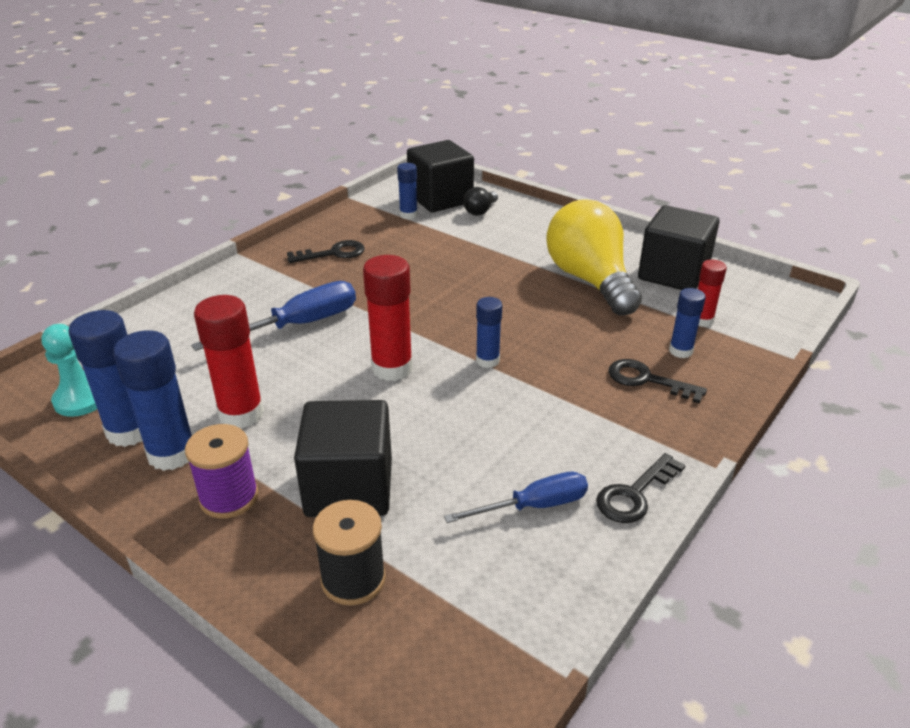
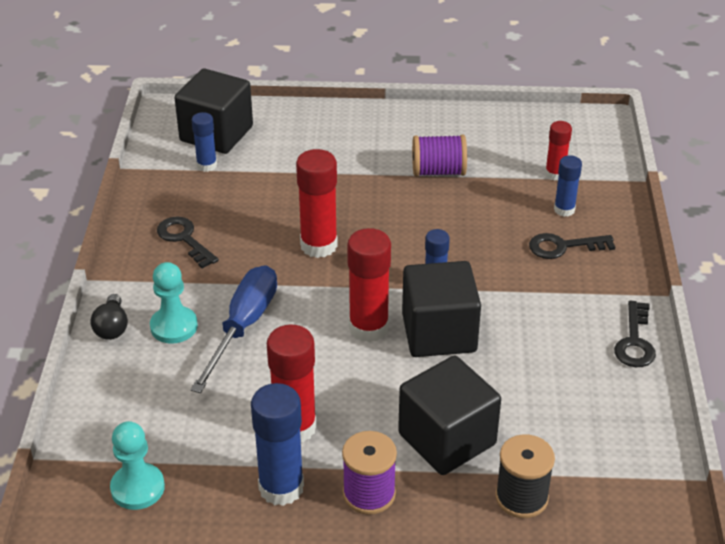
camera: 35 degrees left, 5 degrees up
blue glue stick [68,310,143,447] -> none
black key [287,240,365,263] -> black key turned 75 degrees counterclockwise [157,216,219,269]
blue screwdriver [444,472,588,523] -> none
black light bulb [463,187,498,216] -> black light bulb moved to [91,294,128,340]
yellow light bulb [546,199,642,316] -> purple spool [412,135,467,177]
black cube [638,205,719,290] -> black cube moved to [402,261,481,357]
none -> turquoise pawn [150,262,198,344]
none -> red glue stick [296,149,338,258]

